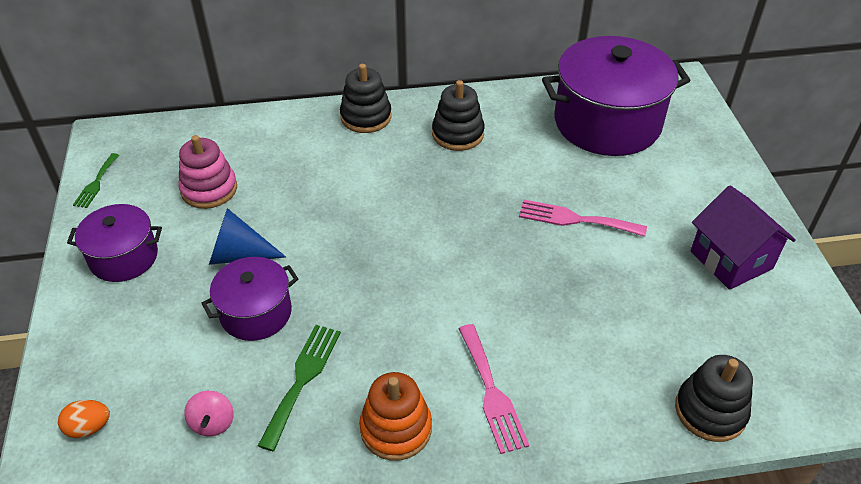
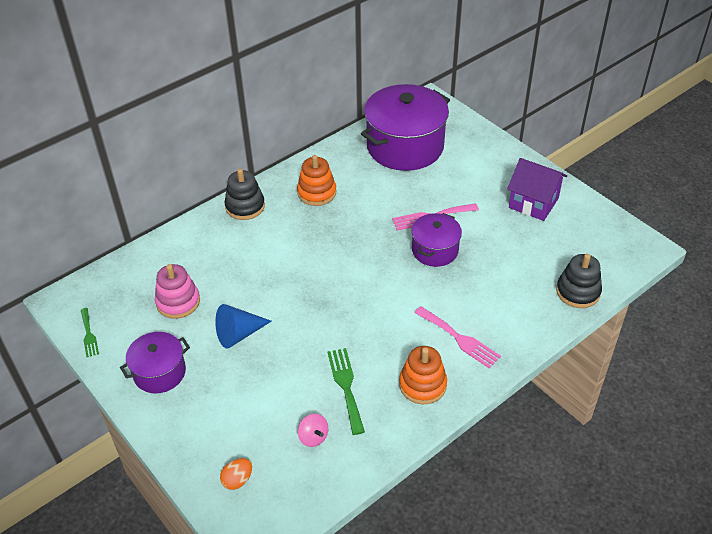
camera: 30 degrees left, 0 degrees up
purple pot [201,257,298,341] -> purple pot moved to [411,213,462,267]
black stacking toy [432,80,485,151] -> orange stacking toy [297,155,336,206]

